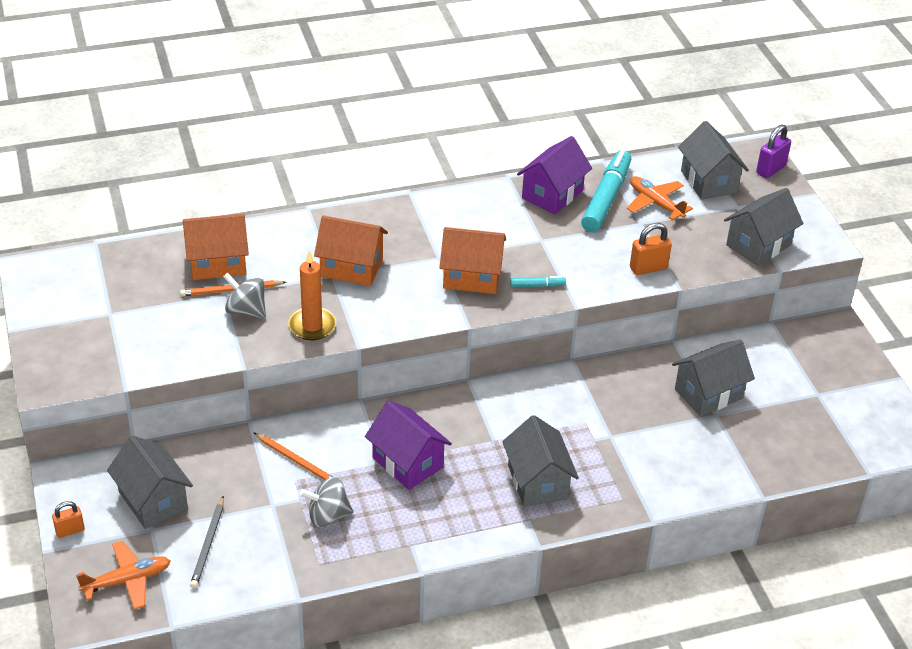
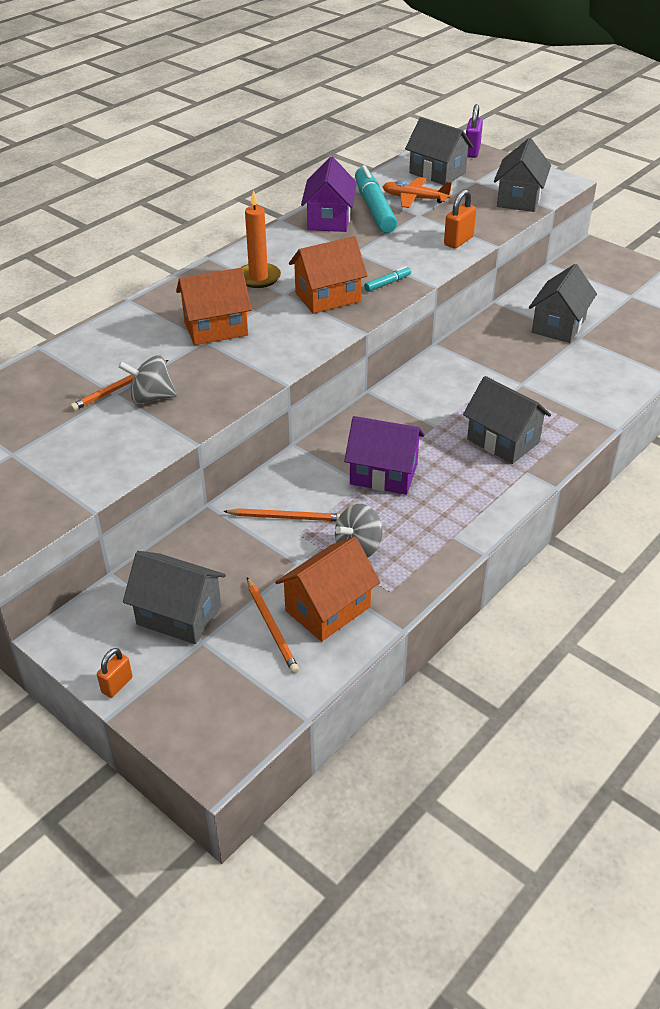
camera: 30 degrees left, 0 degrees up
orange plane [76,541,170,609] -> none
orange house [183,214,249,280] -> orange house moved to [275,537,380,641]
grey pencil [190,496,224,588] -> orange pencil [247,577,299,673]
orange candle [288,250,336,340] -> orange candle moved to [241,190,281,288]

